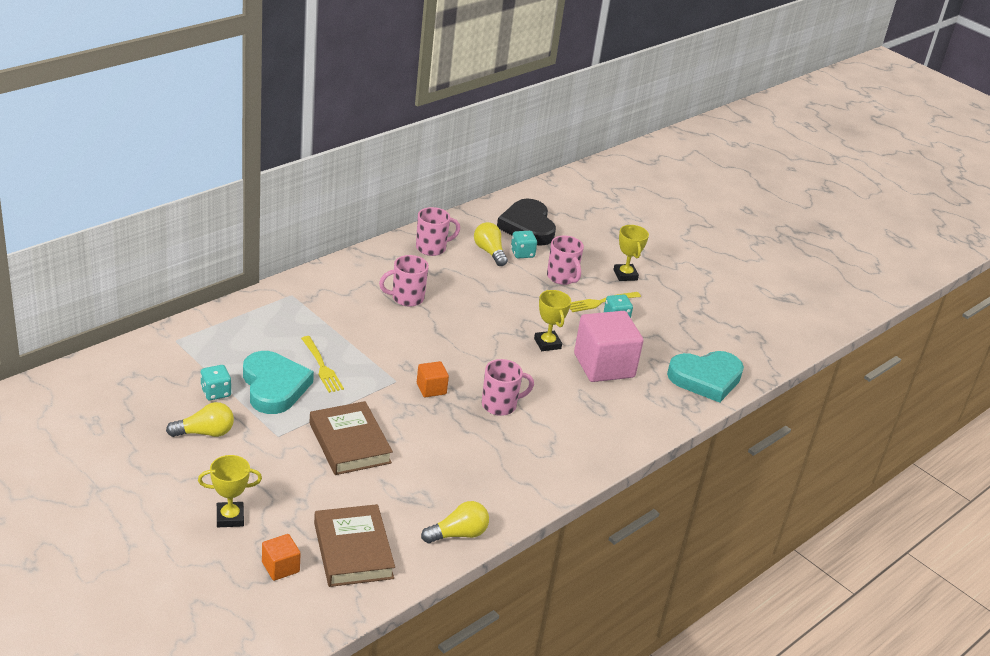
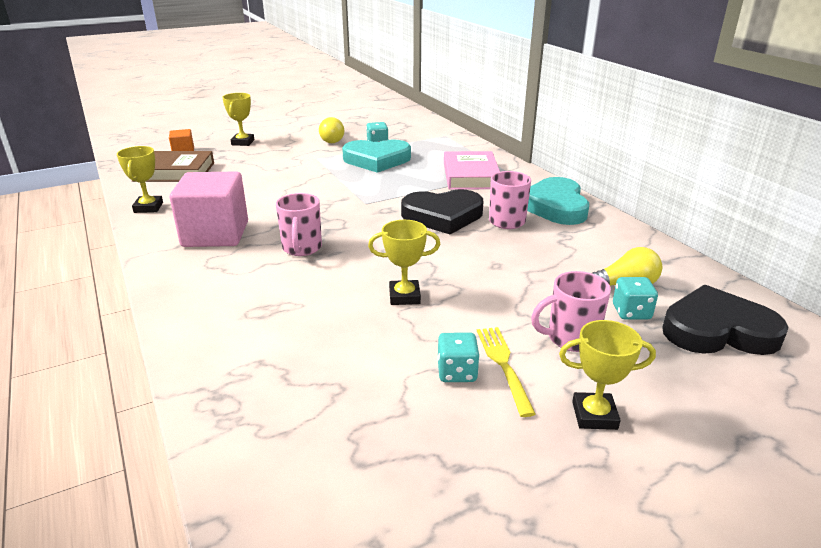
camera: 110 degrees right, 5 degrees down
yellow fork [301,336,344,393] -> none
brown book [310,401,393,475] -> none
pink mug [416,207,460,256] -> none
orange cube [417,361,449,397] -> none
yellow light bulb [421,501,489,543] -> yellow trophy [117,146,163,213]
pink cube [574,311,644,382] -> pink cube moved to [170,172,248,247]
turquoise heart [667,351,744,403] -> turquoise heart moved to [527,177,589,225]
none -> black heart [401,189,483,234]
none -> pink book [444,151,500,190]

